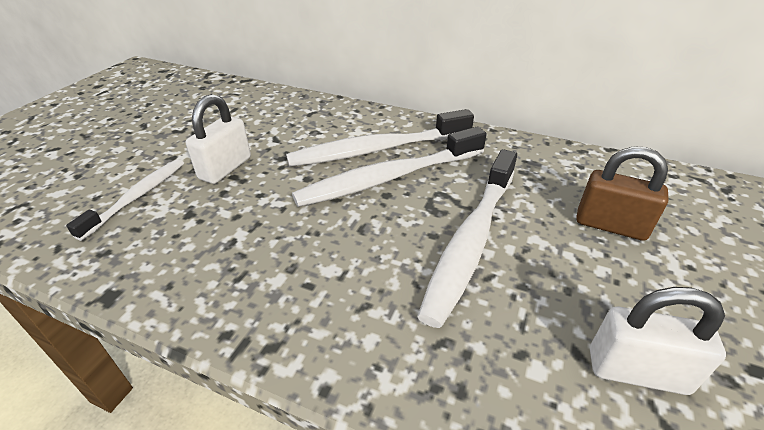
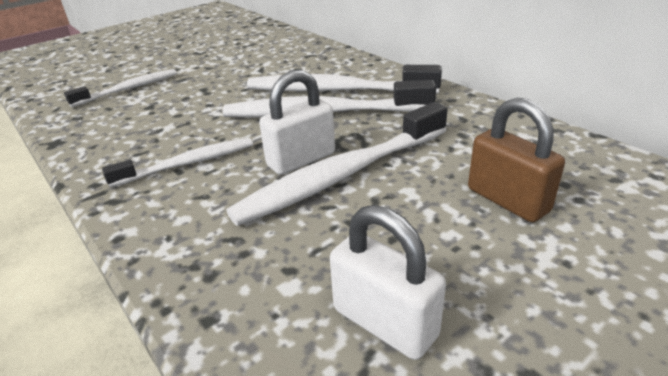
camera: 30 degrees right, 5 degrees down
white padlock [186,94,251,184] -> white padlock moved to [259,70,335,175]
none -> white toothbrush [102,138,253,187]

